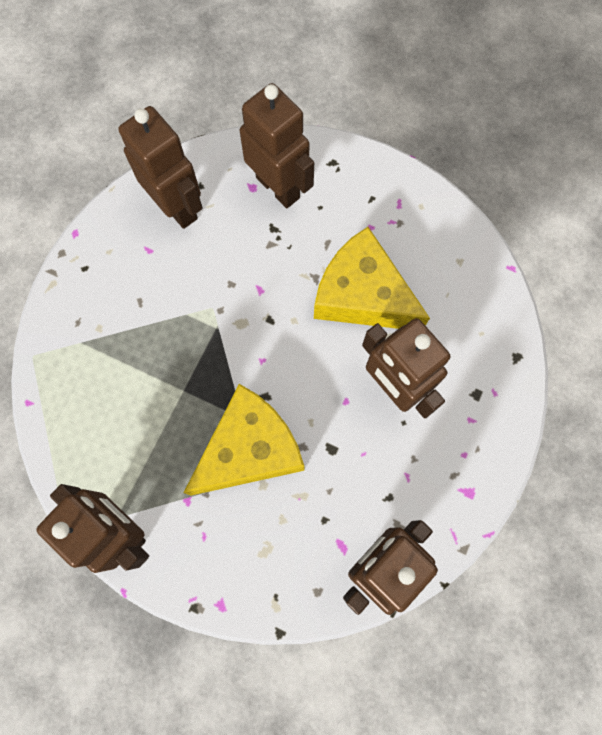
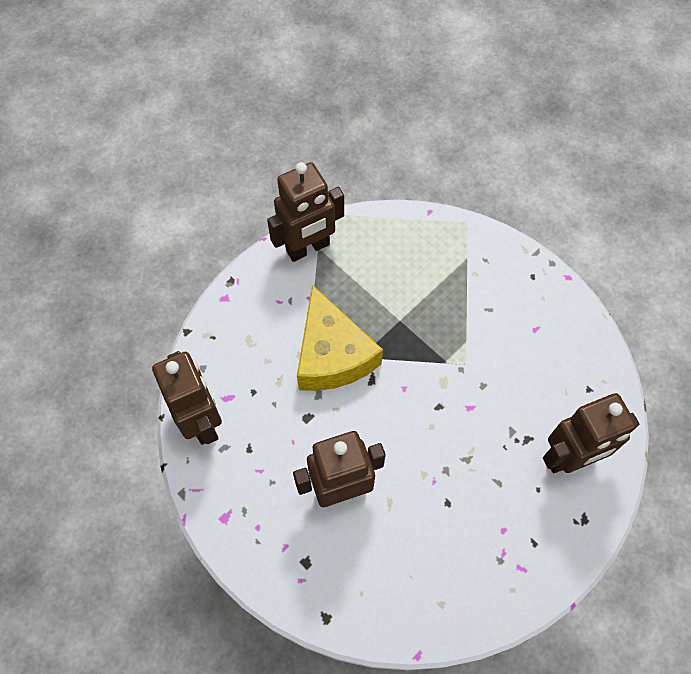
camera: 110 degrees right, 10 degrees down
brown robot [118,106,203,229] -> none
yellow cheese [314,227,430,329] -> none

